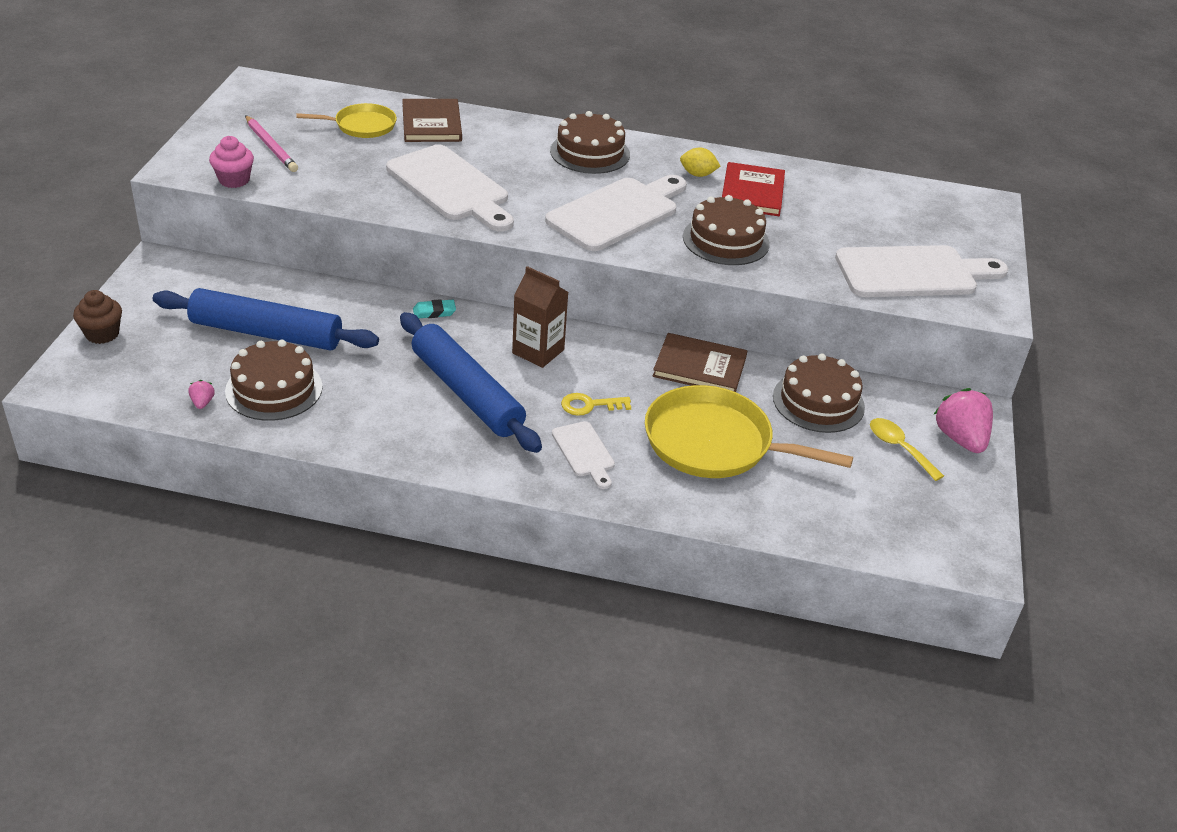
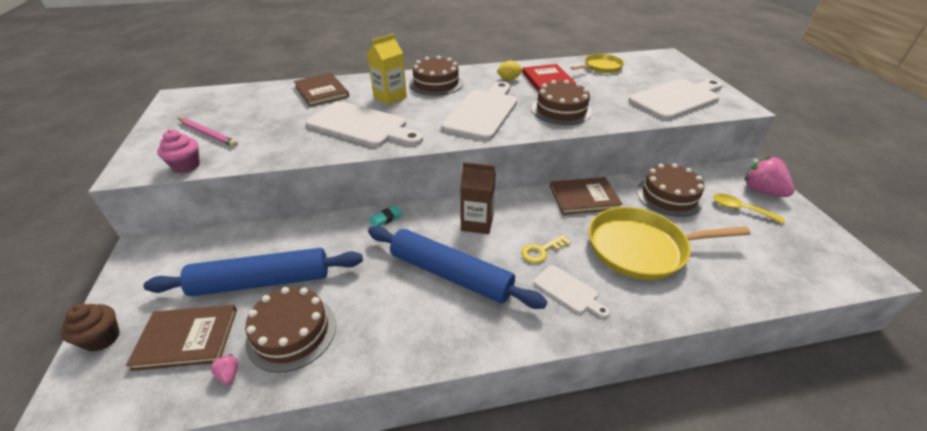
camera: 20 degrees left, 0 degrees up
yellow pan [297,103,397,138] -> yellow pan moved to [571,54,624,73]
none -> brown book [126,305,237,371]
none -> yellow carton [367,34,407,105]

